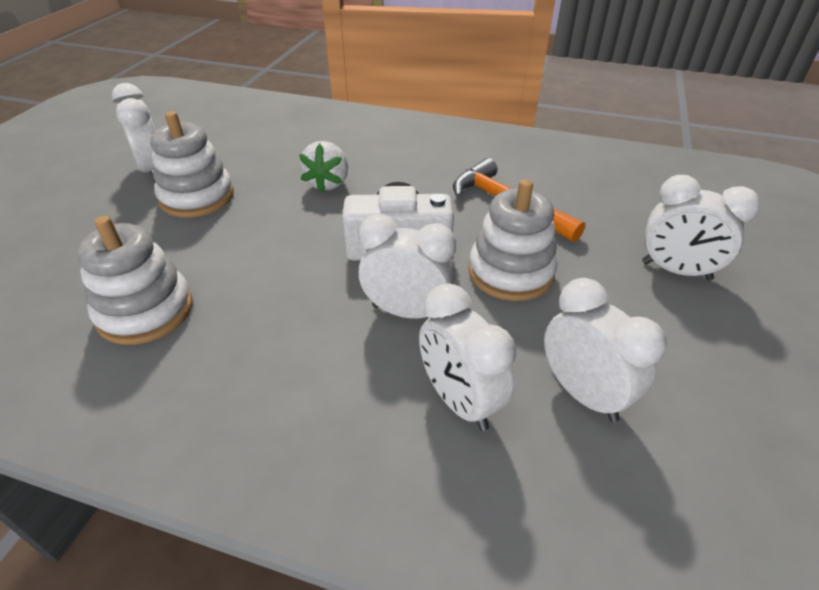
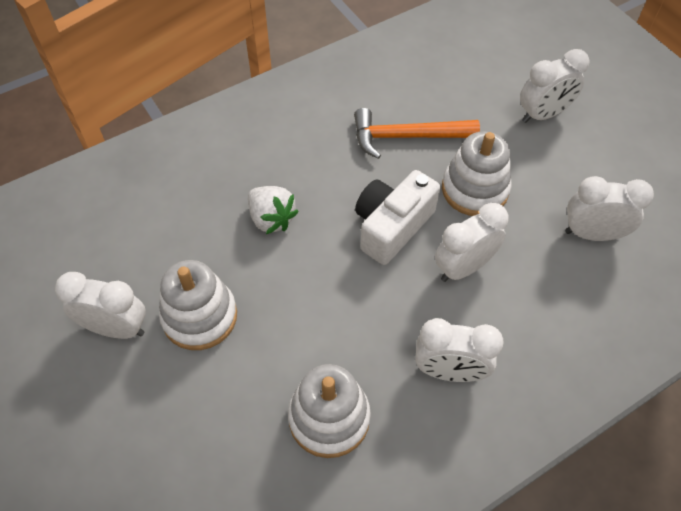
camera: 50 degrees left, 15 degrees up
white clock [419,283,516,431] -> white clock moved to [415,318,504,382]

